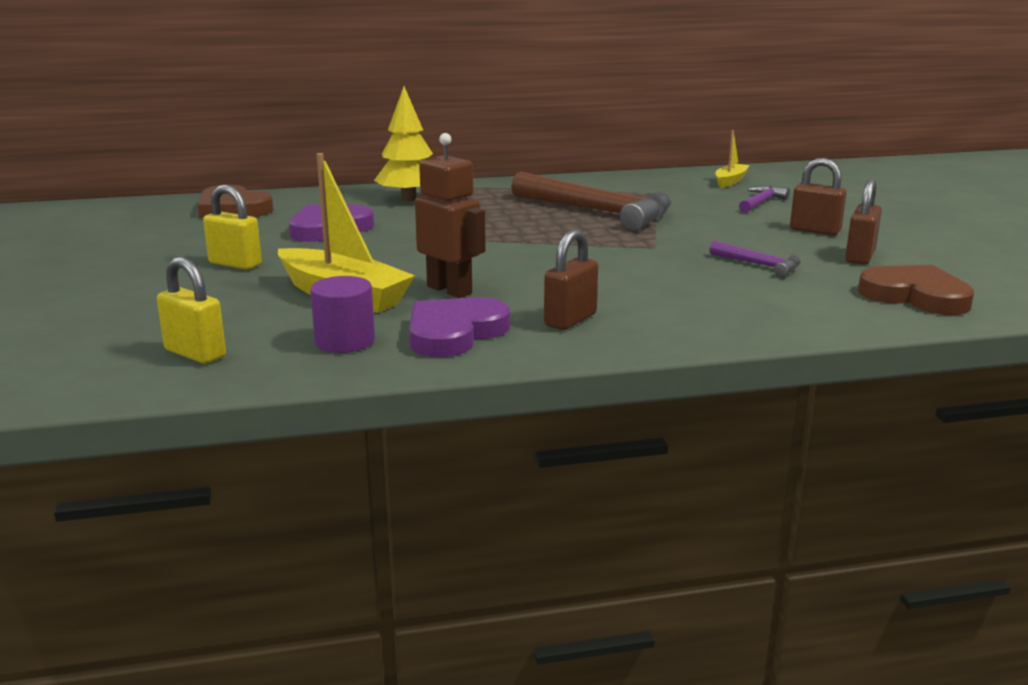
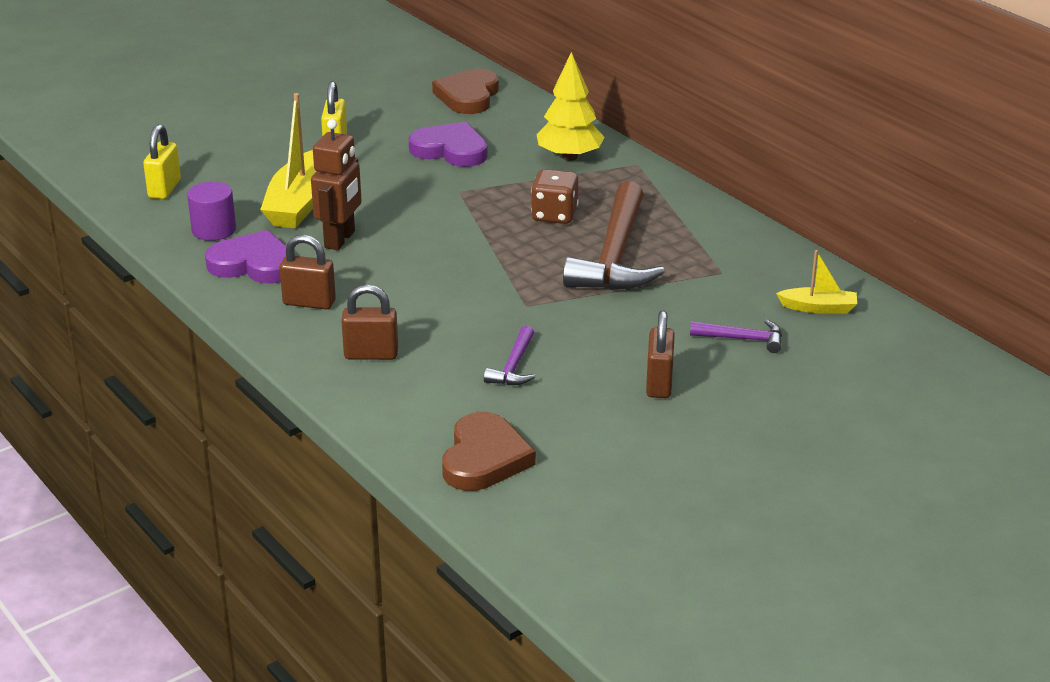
camera: 65 degrees right, 10 degrees up
brown padlock [845,179,882,265] -> brown padlock moved to [341,285,398,360]
none -> brown dice [531,169,579,224]

